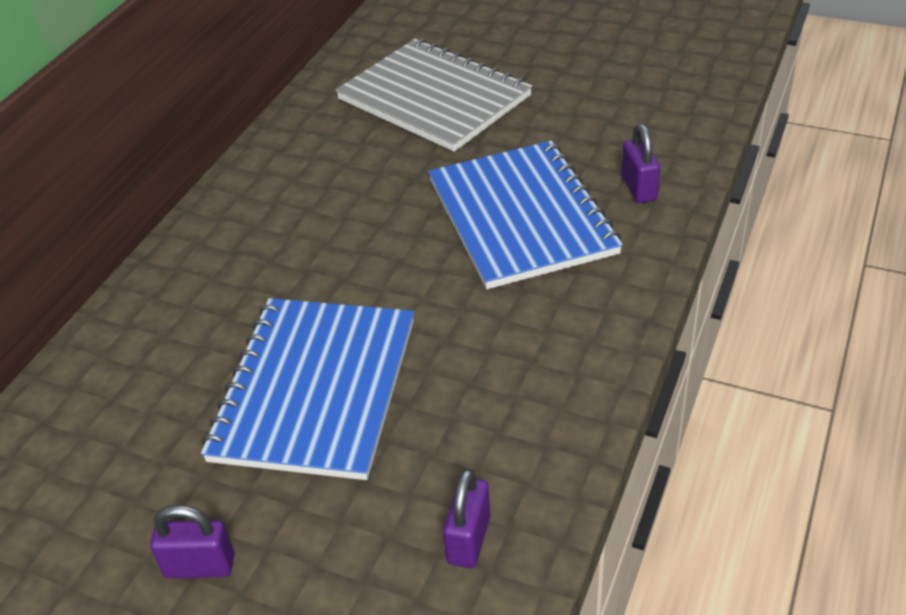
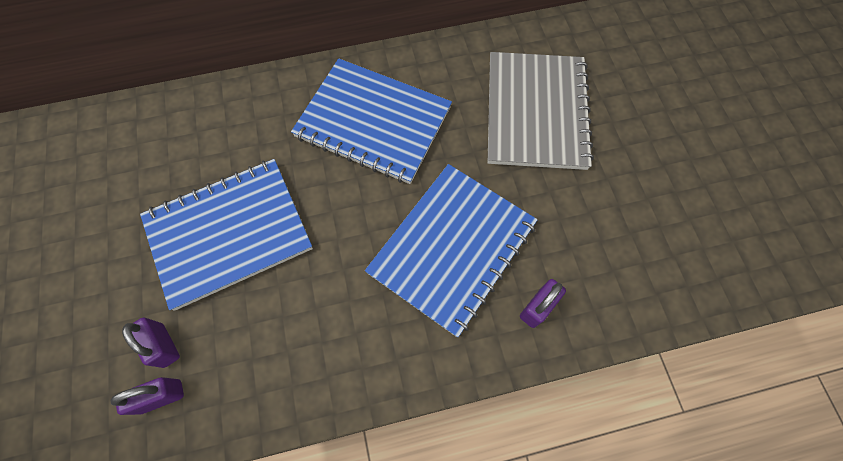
camera: 50 degrees right, 25 degrees up
purple padlock [150,505,234,578] -> purple padlock moved to [122,318,180,368]
none -> blue notebook [291,58,452,184]

